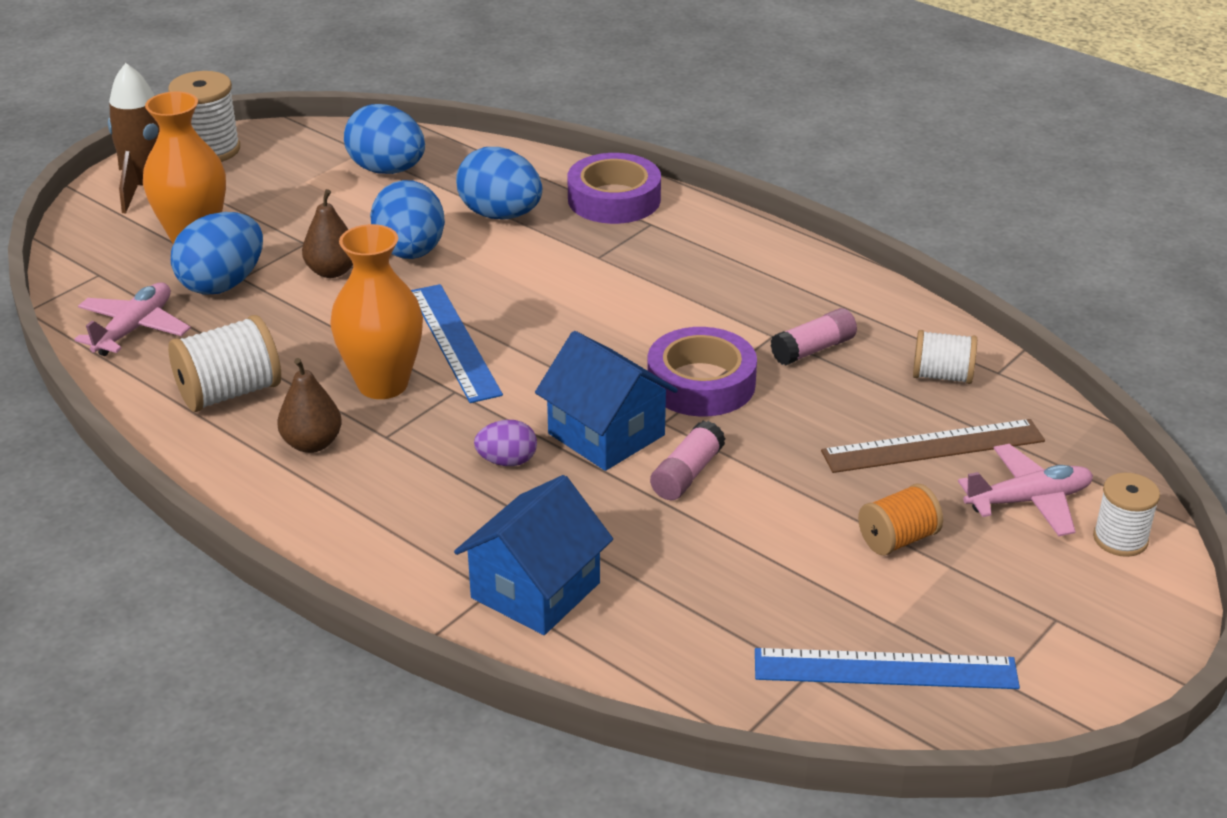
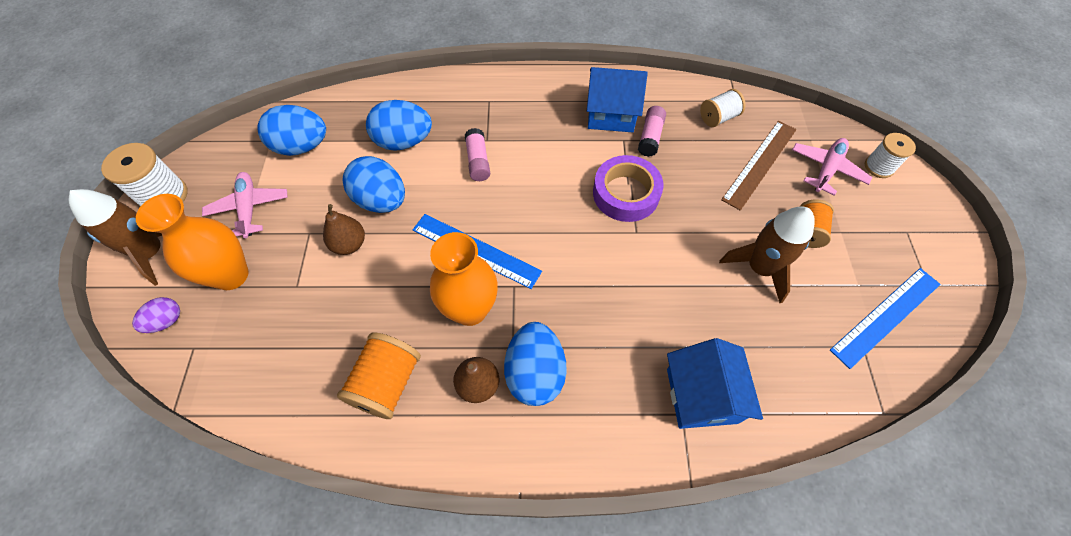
camera: 40 degrees left, 25 degrees up
pink plane [74,283,191,356] -> pink plane moved to [202,172,288,238]
white spool [168,315,281,412] -> orange spool [337,332,421,419]
blue egg [171,212,263,295] -> blue egg moved to [504,322,567,406]
purple egg [474,420,537,466] -> purple egg moved to [132,297,180,333]
blue house [535,331,678,471] -> blue house moved to [587,67,648,132]
purple tape [568,153,661,224] -> none
pink glue stick [650,421,725,500] -> pink glue stick moved to [465,128,490,181]
none -> brown rocket [719,207,815,303]

